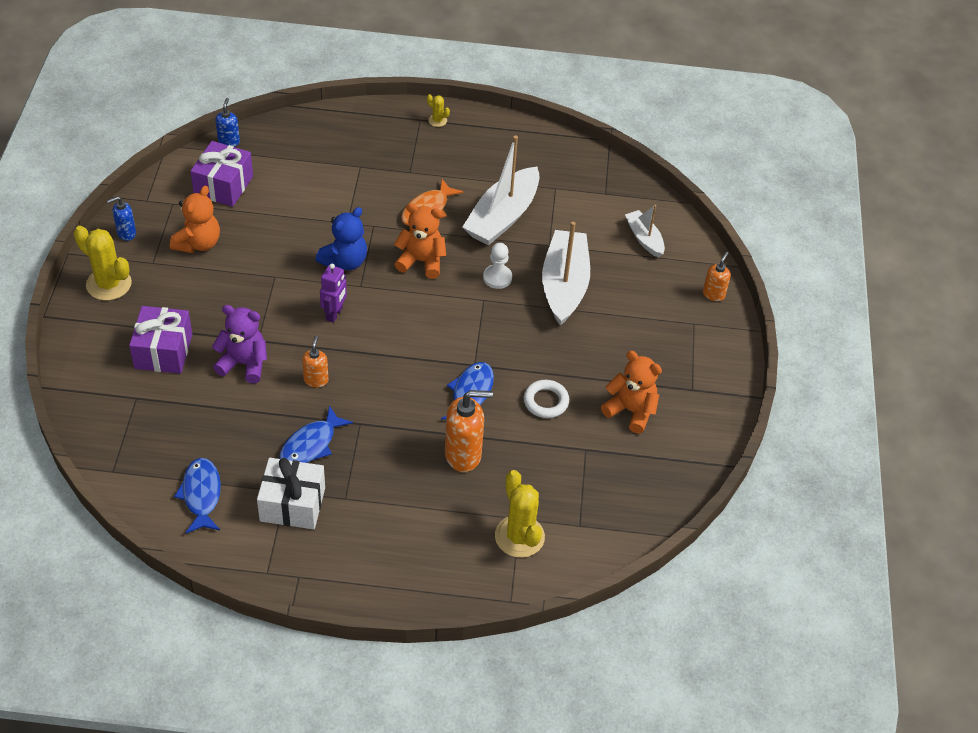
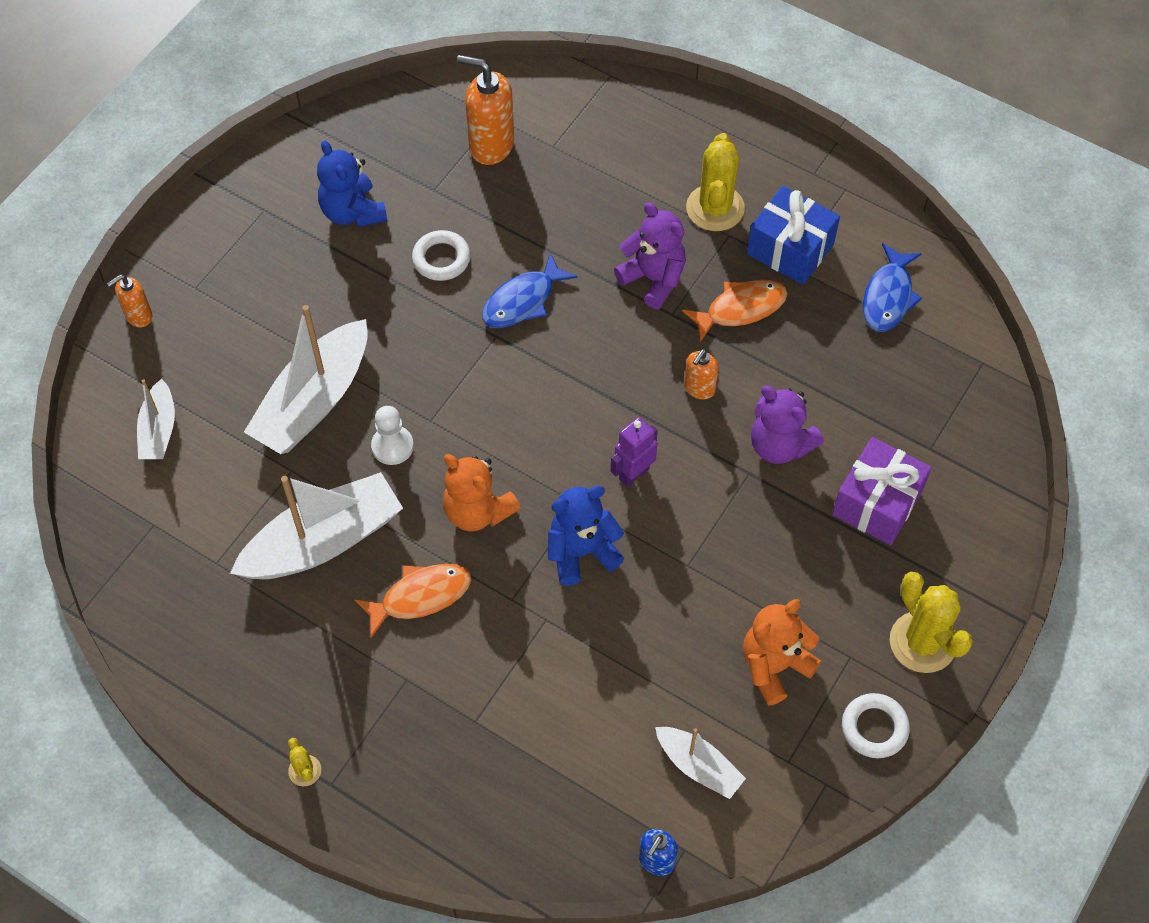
camera: 150 degrees left, 10 degrees up
blue soap dispenser [107,196,136,241] -> white ring [842,693,910,758]
purple gift [190,141,253,207] -> white boat [655,727,746,799]
white gift [257,458,325,529] -> blue gift [747,186,840,285]
blue fish [279,405,353,463] -> orange fish [682,280,788,342]
orange soap dispenser [445,390,493,472] -> orange soap dispenser moved to [457,55,514,165]
yellow cactus [495,470,545,558] -> yellow cactus moved to [686,133,745,231]
orange teddy bear [601,351,662,434] -> blue teddy bear [317,140,387,227]
none -> purple teddy bear [614,202,686,309]

